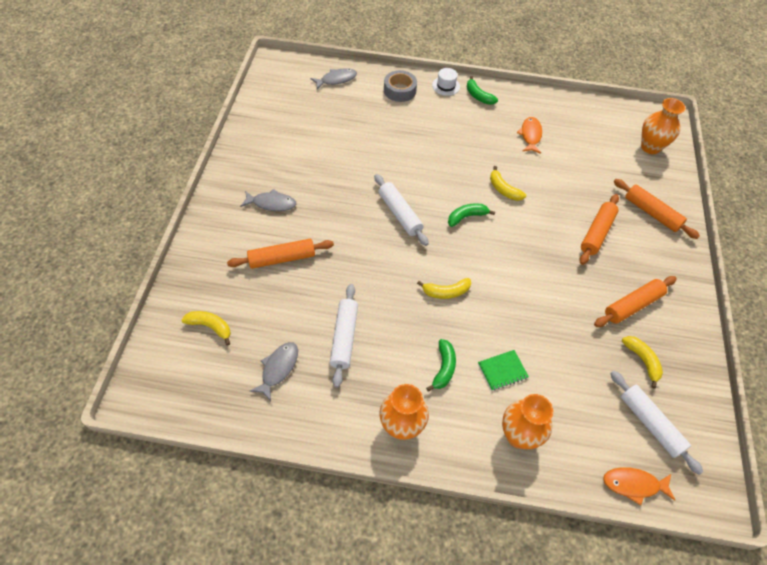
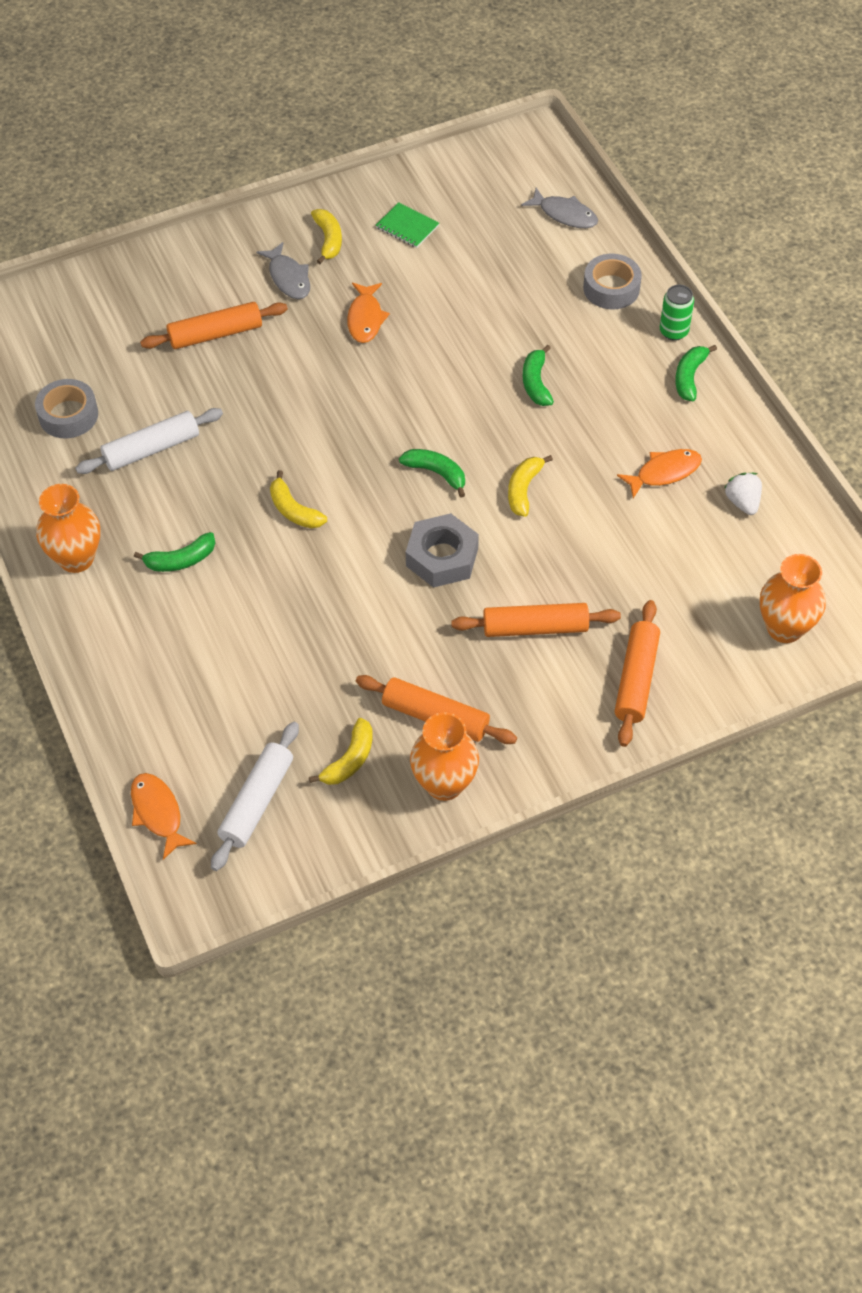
camera: 60 degrees right, 0 degrees up
yellow banana [182,311,231,346] -> yellow banana moved to [311,209,342,264]
orange rolling pin [227,239,334,269] -> orange rolling pin turned 60 degrees counterclockwise [140,302,288,349]
grey fish [250,342,298,401] -> grey tape [35,379,98,438]
white rolling pin [374,174,429,246] -> none
white hat [432,68,460,96] -> green can [660,285,694,341]
green notebook [478,350,529,391] -> green notebook moved to [376,202,439,248]
orange vase [502,394,553,449] -> orange vase moved to [410,712,479,801]
none -> orange fish [347,283,390,343]
none -> grey nut [406,513,479,588]
none -> green banana [523,345,554,406]
none -> white strawberry [724,473,762,515]

